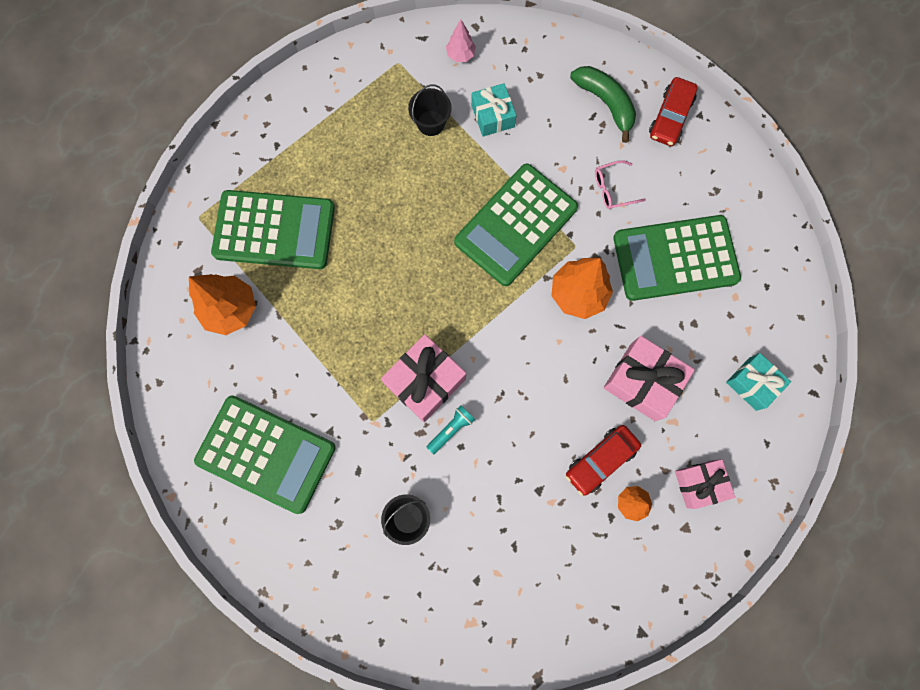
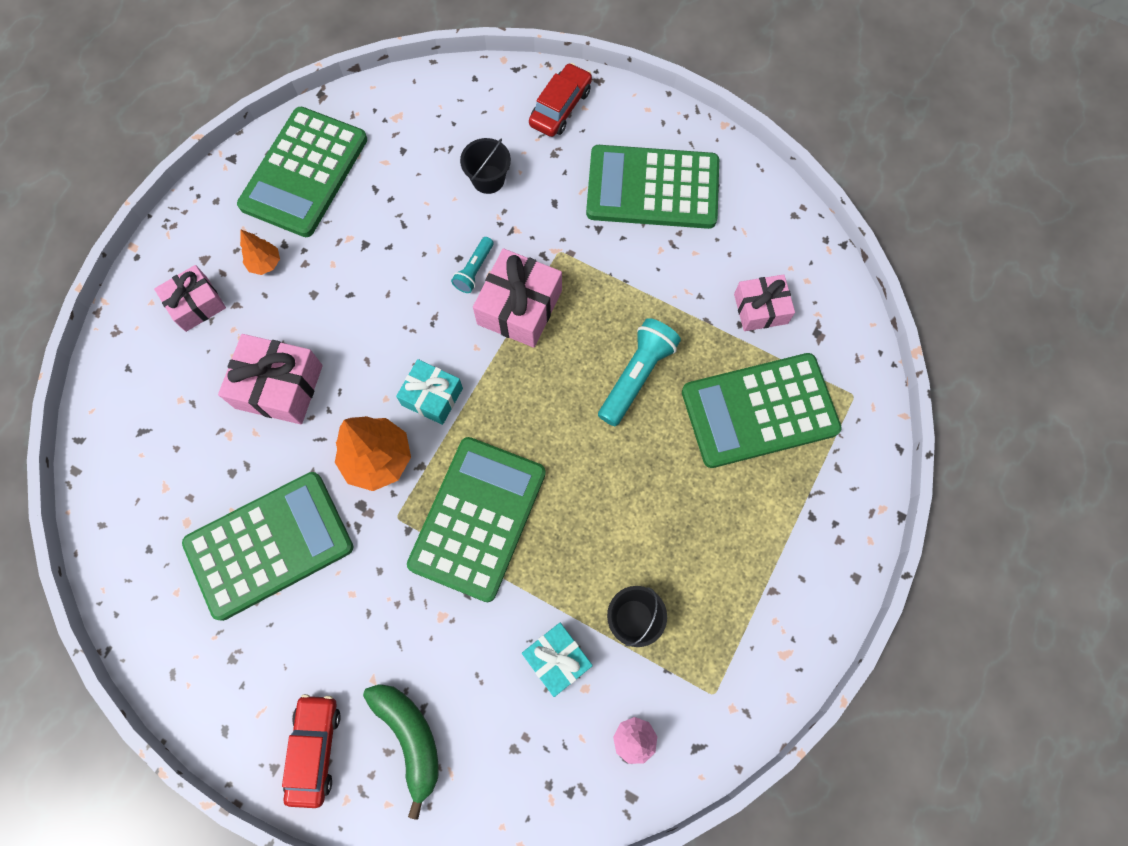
camera: 160 degrees right, 5 degrees down
orange tree [189,274,256,335] -> pink gift [734,274,795,331]
red car [566,425,641,496] -> red car moved to [529,63,592,137]
green banana [570,66,636,143] -> green banana turned 150 degrees counterclockwise [363,684,438,819]
pink glasses [595,160,646,209] -> none
turquoise gift [726,353,791,411] -> turquoise gift moved to [396,359,463,425]
none -> green calculator [237,107,367,237]
none -> turquoise flashlight [598,318,681,426]

